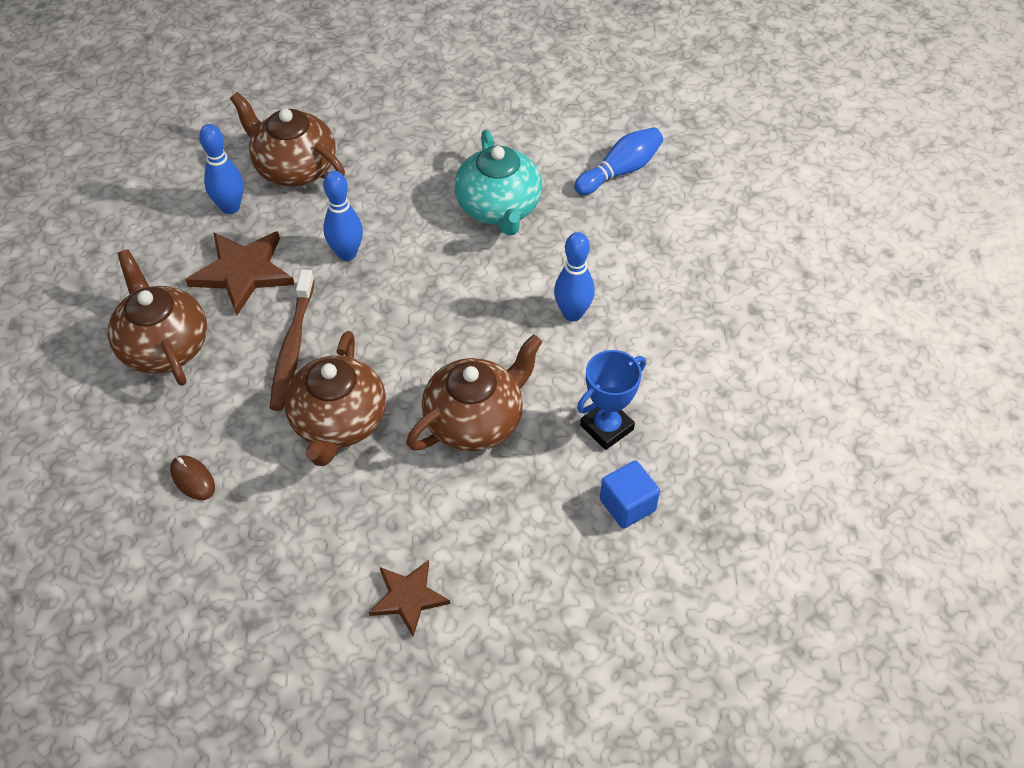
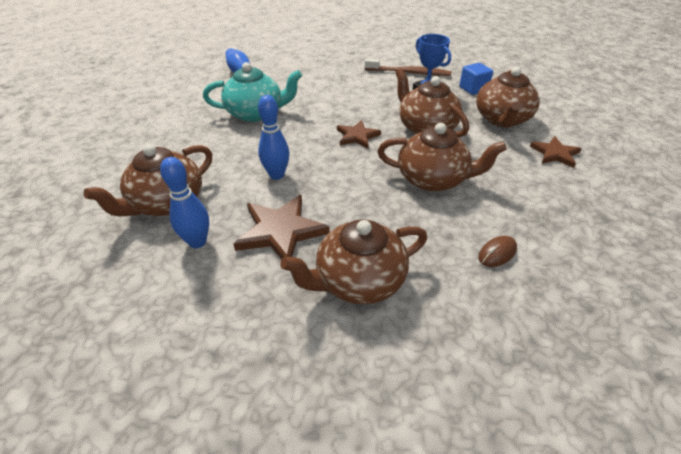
camera: 85 degrees left, 10 degrees down
brown toothbrush [269,270,315,411] -> brown toothbrush moved to [365,58,451,76]
blue bowling pin [554,232,595,322] -> none
none -> brown star [337,120,381,149]
none -> brown teapot [476,67,540,128]

